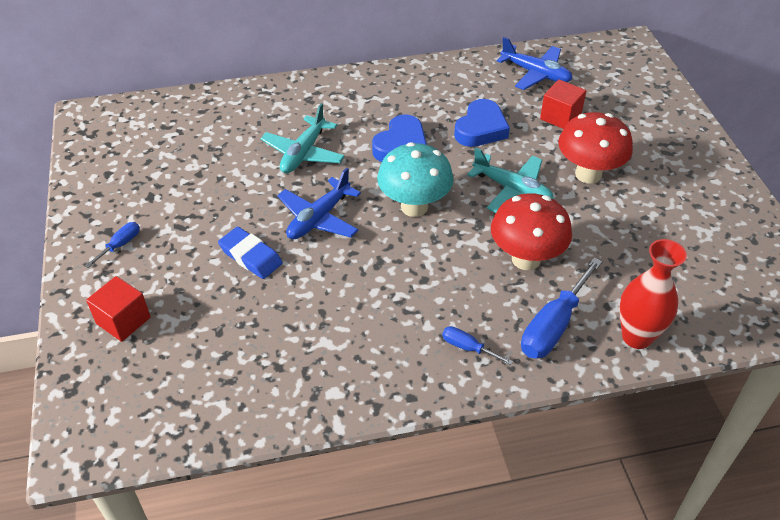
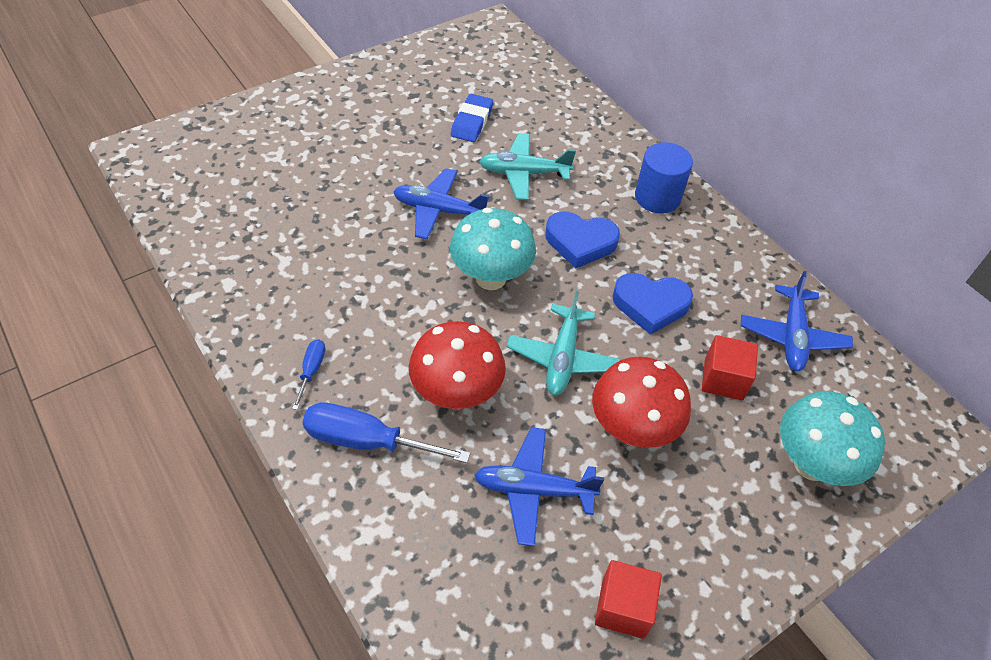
camera: 65 degrees right, 5 degrees up
blue screwdriver [85,222,140,268] -> none
red cube [86,276,151,342] -> red cube moved to [595,560,662,639]
blue eraser [218,227,283,279] -> blue eraser moved to [451,94,493,142]
red vase [619,239,687,349] -> none
none -> blue plane [474,427,604,546]
none -> blue cylinder [635,142,693,214]
none -> turquoise mushroom [780,391,885,486]

